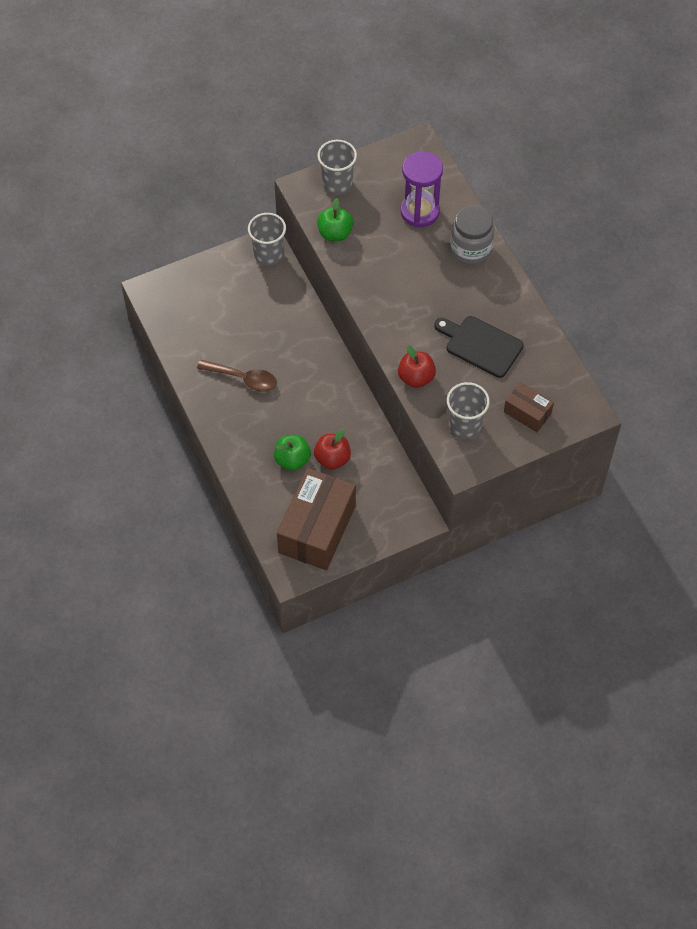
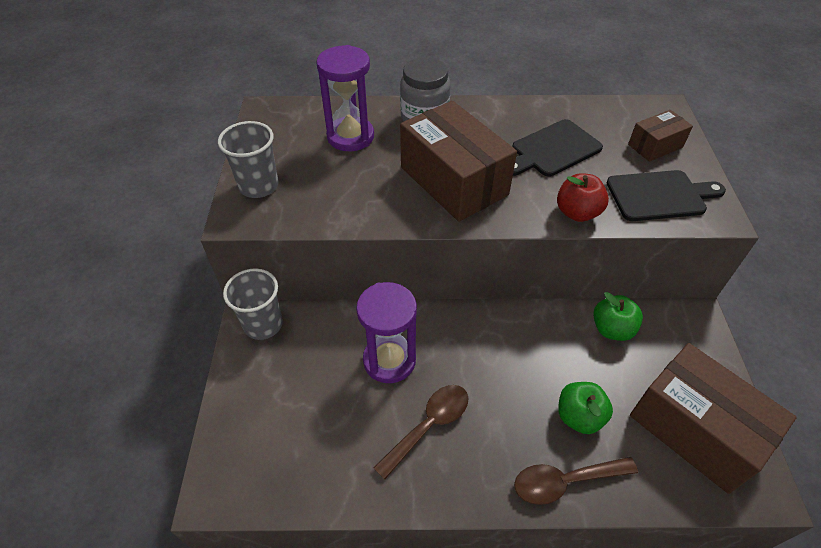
camera: 65 degrees left, 10 degrees down
red apple [314,429,351,469] -> none
green apple [317,198,353,241] -> green apple moved to [593,292,643,341]
grey cup [447,382,490,439] -> black cutting board [606,170,726,221]
none -> purple hourglass [356,282,417,383]
none -> brown box [400,101,517,222]
none -> brown spoon [514,457,638,505]

